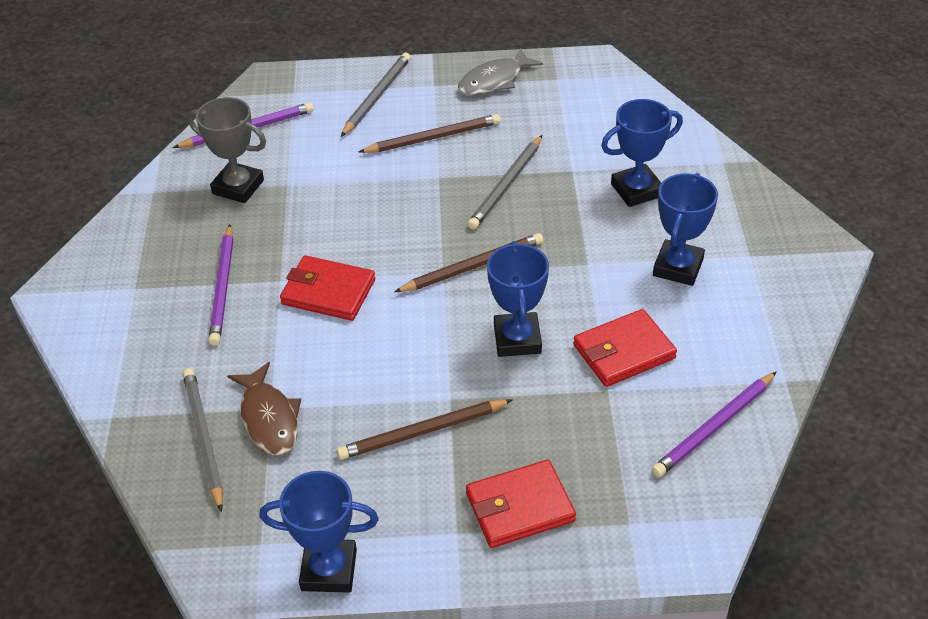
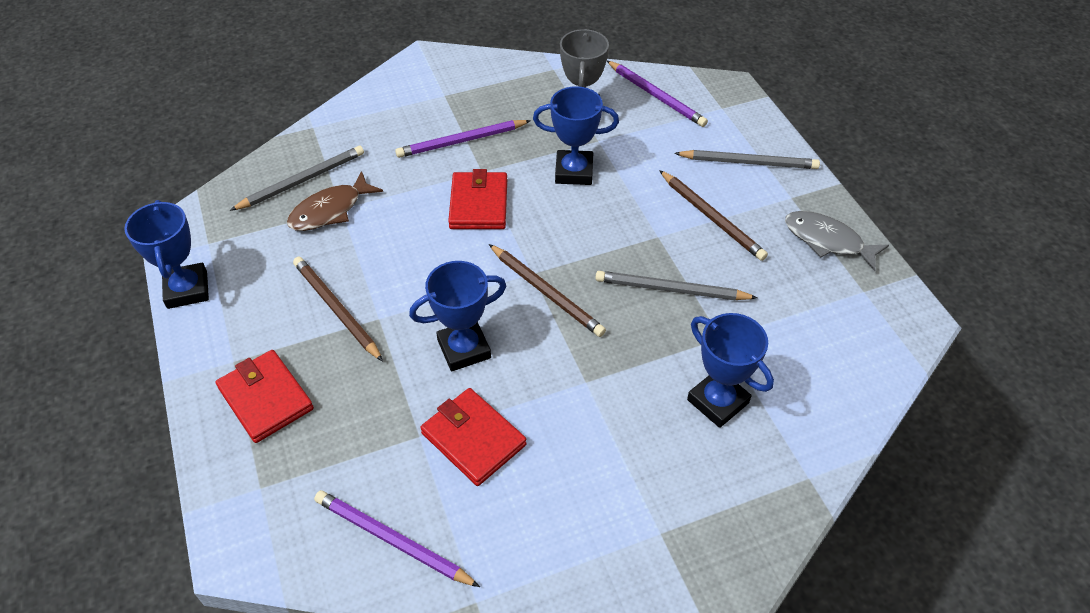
camera: 70 degrees right, 5 degrees up
blue trophy [653,173,718,286] -> blue trophy moved to [533,86,619,185]

